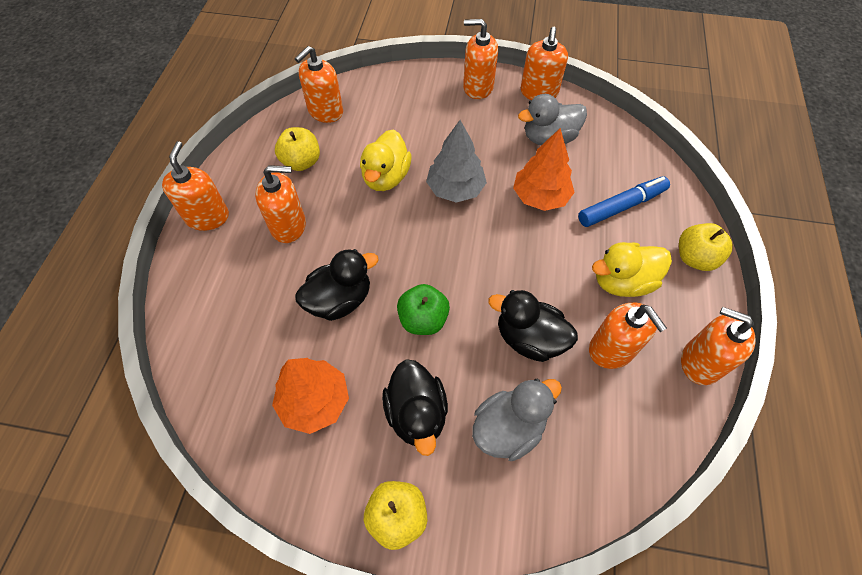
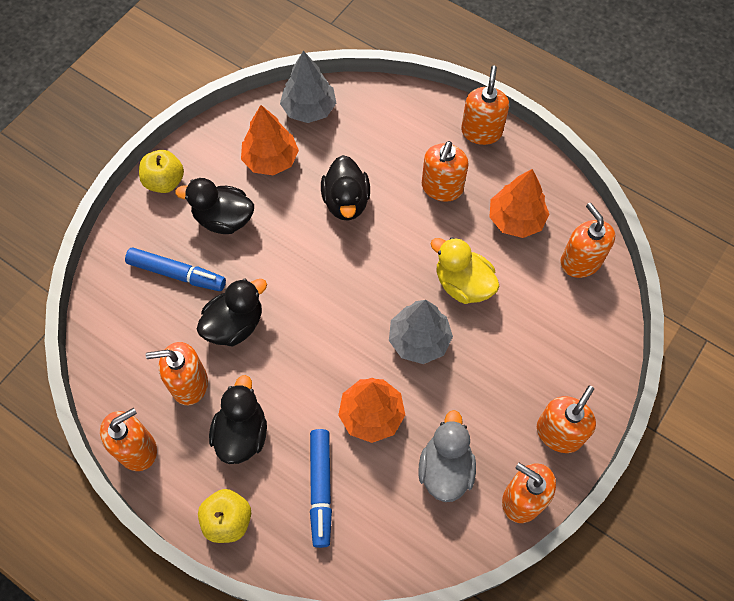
camera: 115 degrees right, 5 degrees up
orange soap dispenser [162,141,229,231] -> orange soap dispenser turned 105 degrees counterclockwise [461,65,509,145]
yellow apple [275,127,320,171] -> orange tree [490,169,549,238]
green apple [397,284,450,335] -> none
grey duck [472,379,562,461] -> blue marker [125,248,226,291]
yellow duck [592,242,672,297] -> black duck [209,375,267,464]
none -> grey tree [280,51,336,123]

